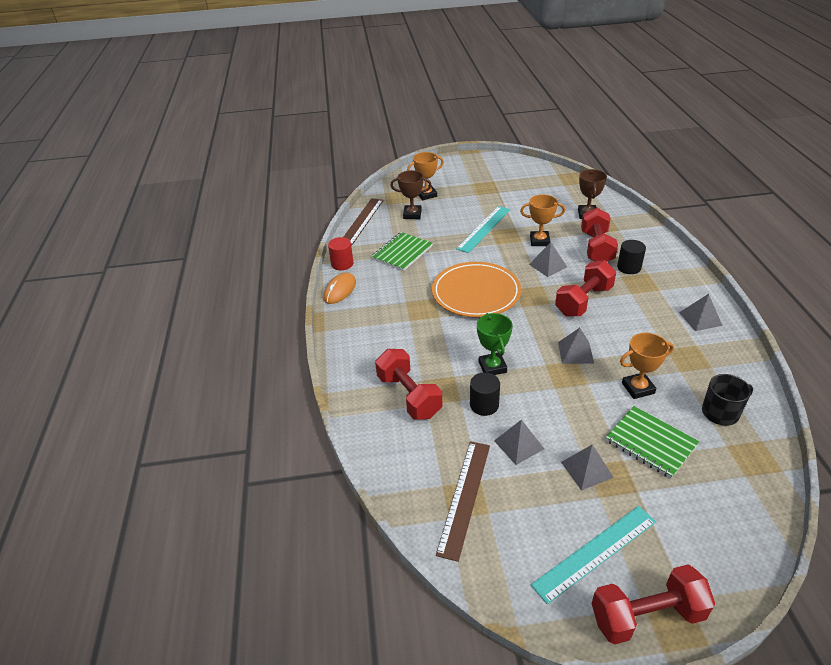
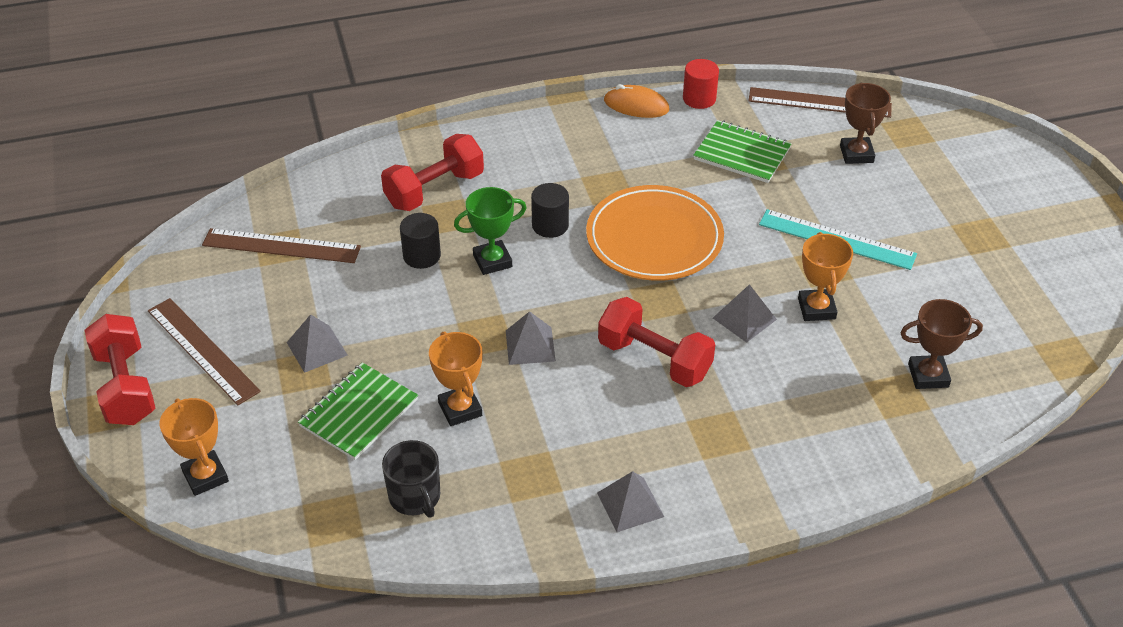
camera: 80 degrees right, 5 degrees up
orange trophy [407,152,444,200] -> orange trophy moved to [160,398,229,496]
grey pyramid [494,419,544,465] -> none
turquoise ruler [531,506,656,604] -> brown ruler [148,298,261,405]
red dumbbell [581,208,618,262] -> none
black cylinder [617,240,646,274] -> black cylinder moved to [531,183,569,238]

